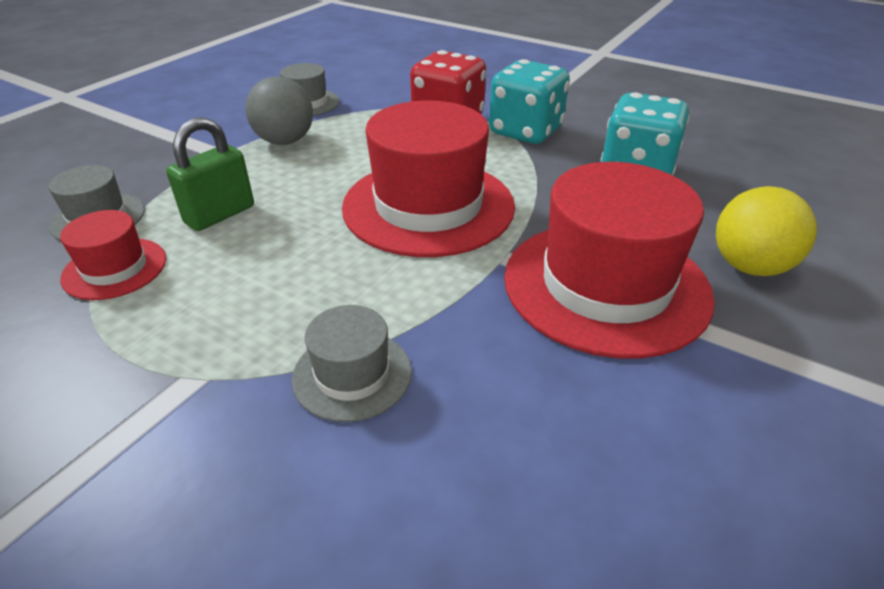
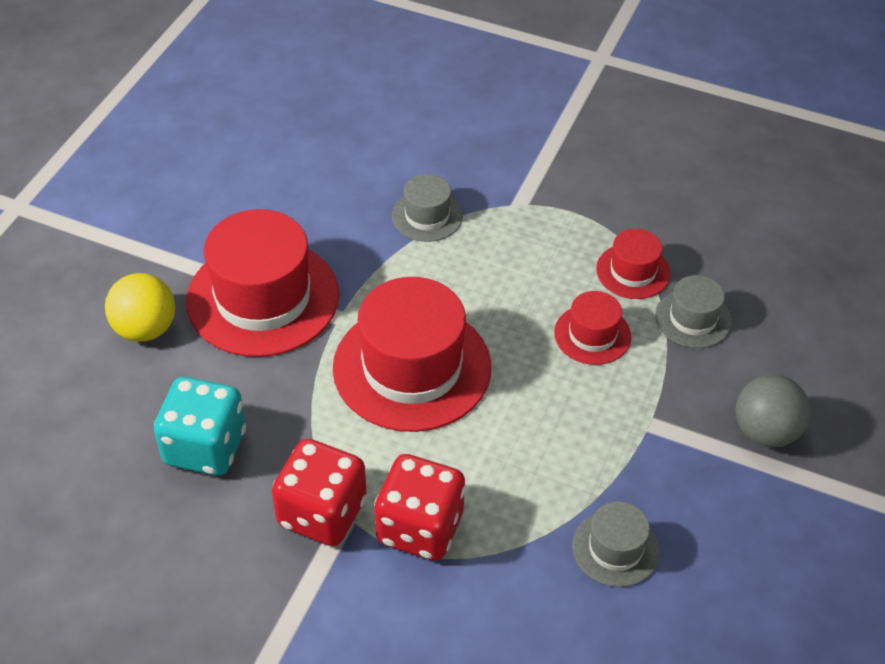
camera: 170 degrees right, 10 degrees up
green padlock [166,117,254,231] -> red hat [554,291,631,365]
grey ball [246,76,313,145] -> grey ball moved to [736,375,810,448]
turquoise dice [489,59,569,144] -> red dice [272,439,367,546]

